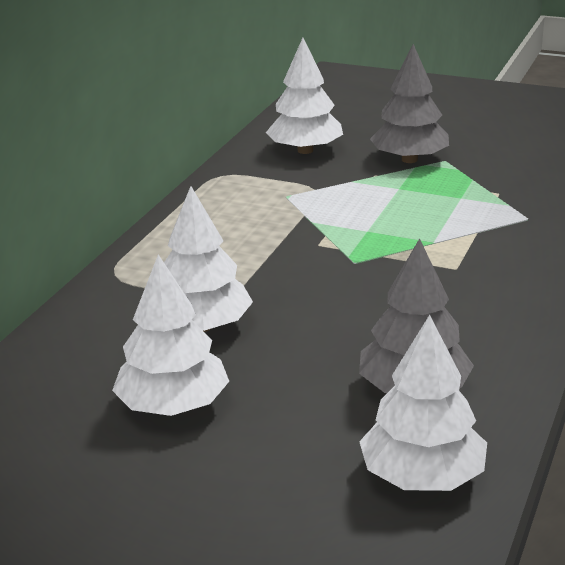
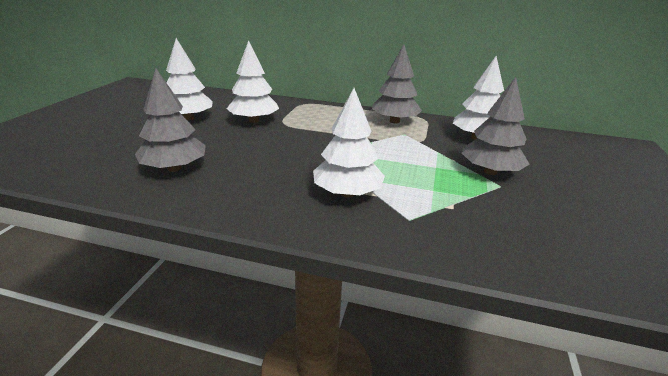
camera: 80 degrees right, 0 degrees up
white tree [359,315,487,491] -> white tree moved to [313,88,385,197]
none -> grey tree [372,45,422,124]

